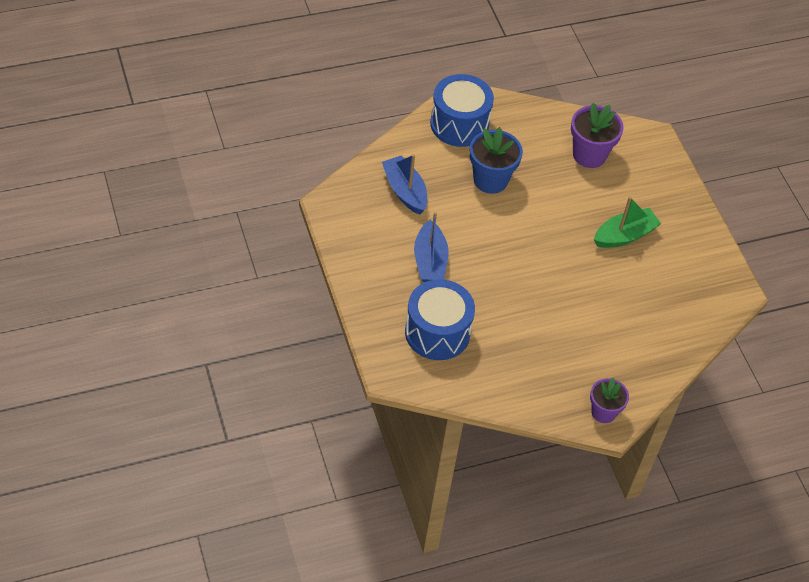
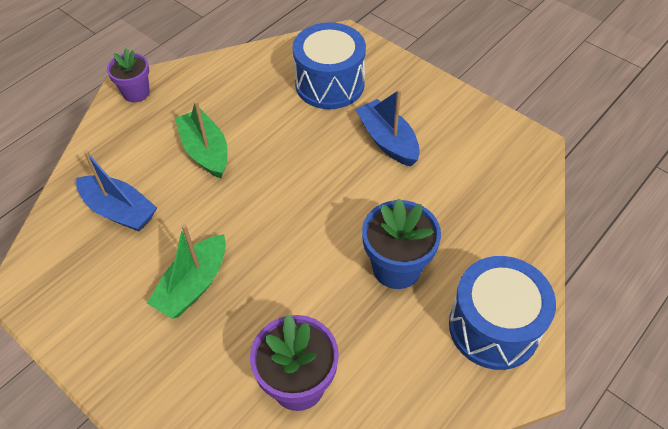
camera: 155 degrees right, 0 degrees up
blue boat [382,154,427,215] -> blue boat moved to [76,150,157,231]
none -> green boat [175,101,228,178]

